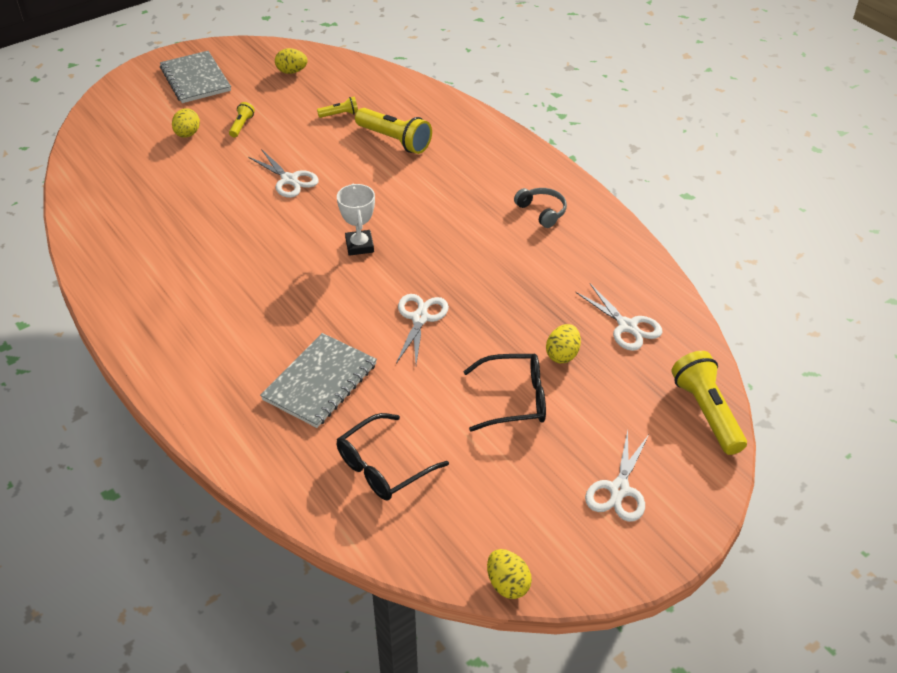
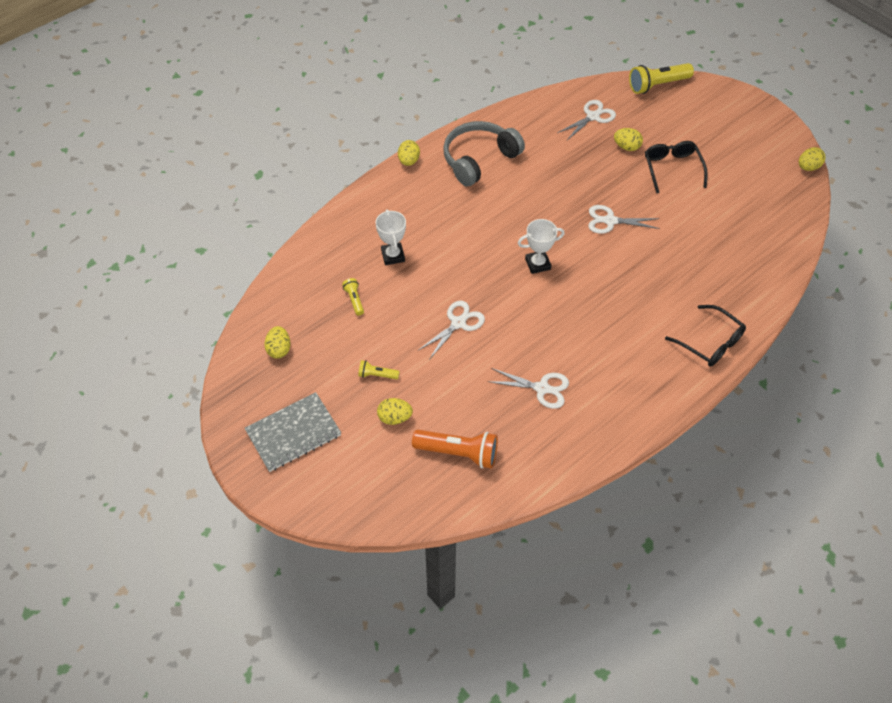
camera: 95 degrees left, 10 degrees up
grey notebook [260,333,377,428] -> none
black glasses [337,413,449,501] -> black glasses moved to [665,305,746,367]
yellow flashlight [355,108,432,154] -> white trophy [376,209,406,265]
grey headphones [514,188,567,228] -> grey headphones [443,121,525,186], size x1.97
white scissors [585,430,649,522] -> white scissors moved to [487,368,569,409]
none -> yellow egg [398,140,420,166]
none -> orange flashlight [412,430,498,469]

